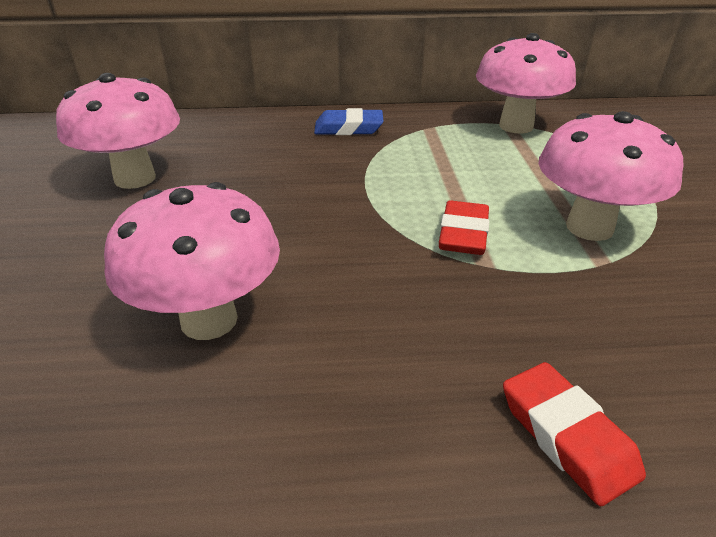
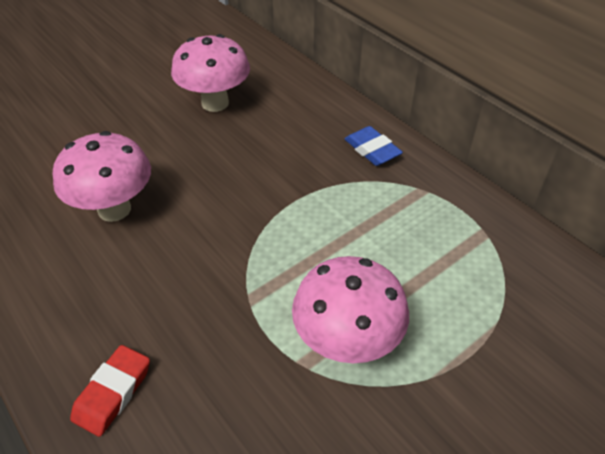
camera: 55 degrees right, 10 degrees up
red eraser [439,200,489,255] -> none
pink mushroom [476,33,576,134] -> none

